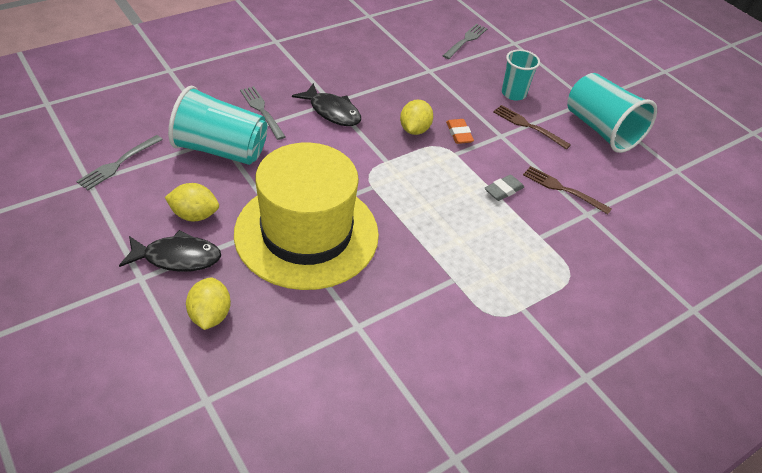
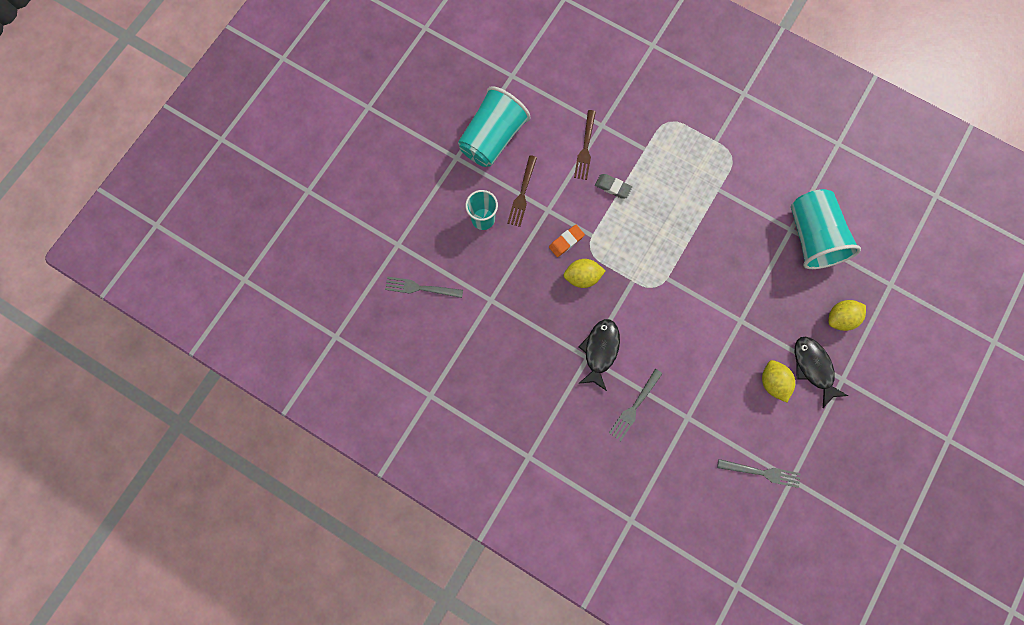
camera: 110 degrees left, 30 degrees up
turquoise cup [168,86,268,165] -> turquoise cup moved to [791,189,861,269]
yellow hat [234,143,379,290] -> none

